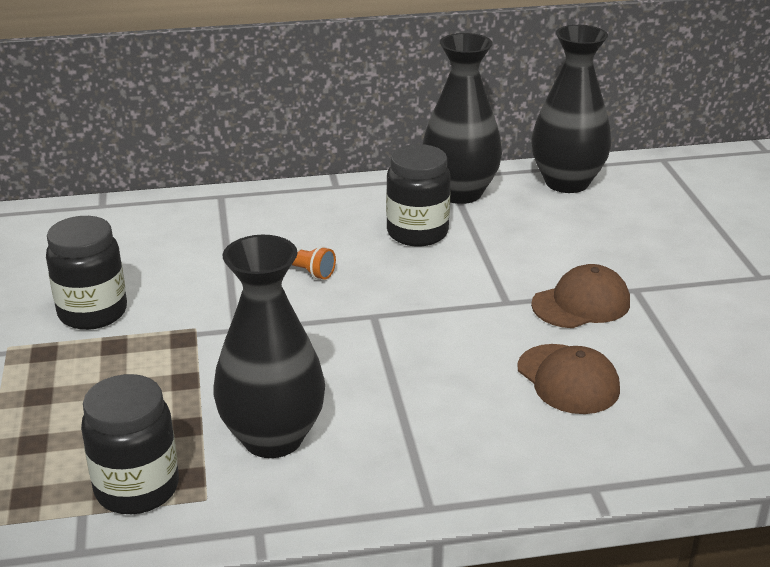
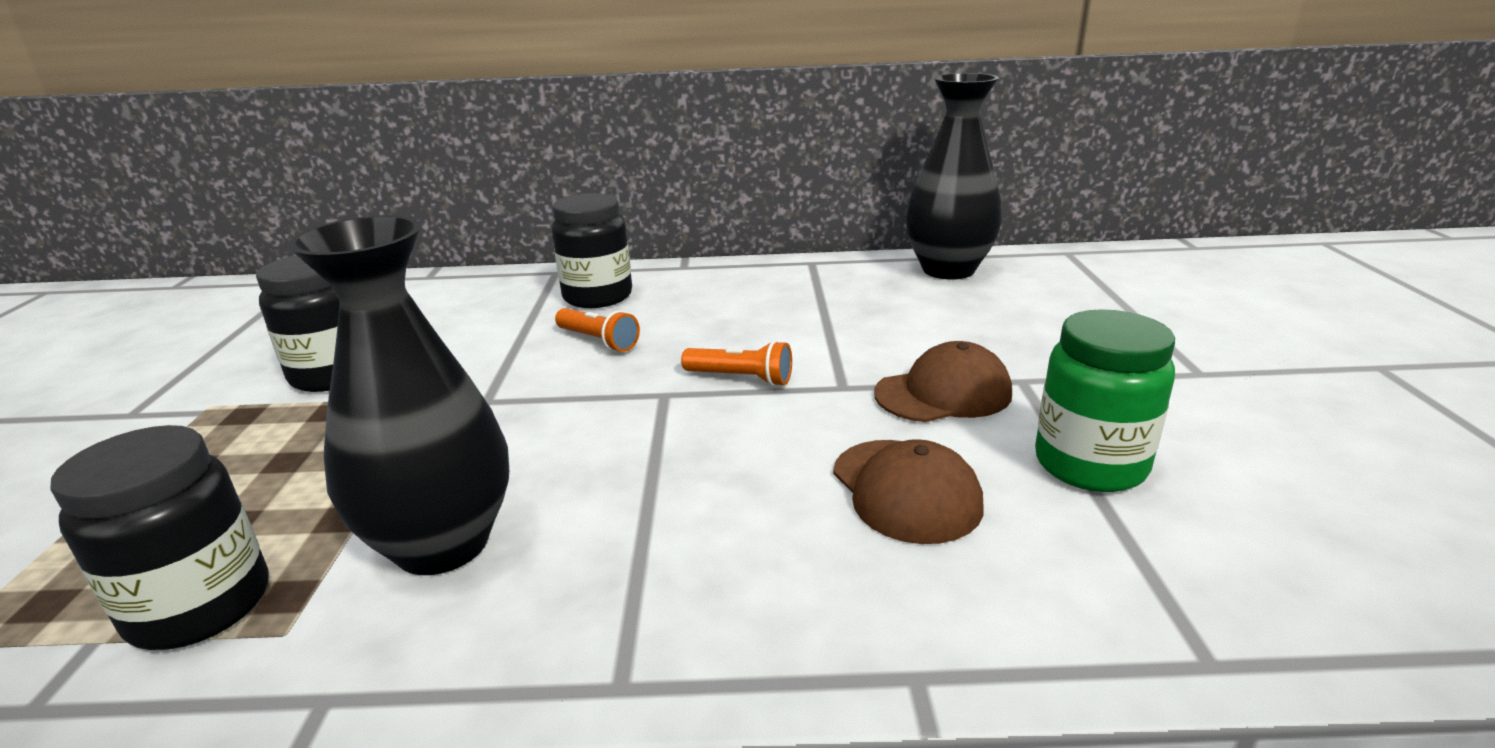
camera: 10 degrees right, 5 degrees down
black jar [386,144,451,246] -> black jar moved to [551,193,632,308]
black vase [423,33,502,204] -> none
none -> orange flashlight [681,340,792,386]
none -> green jar [1035,309,1175,492]

